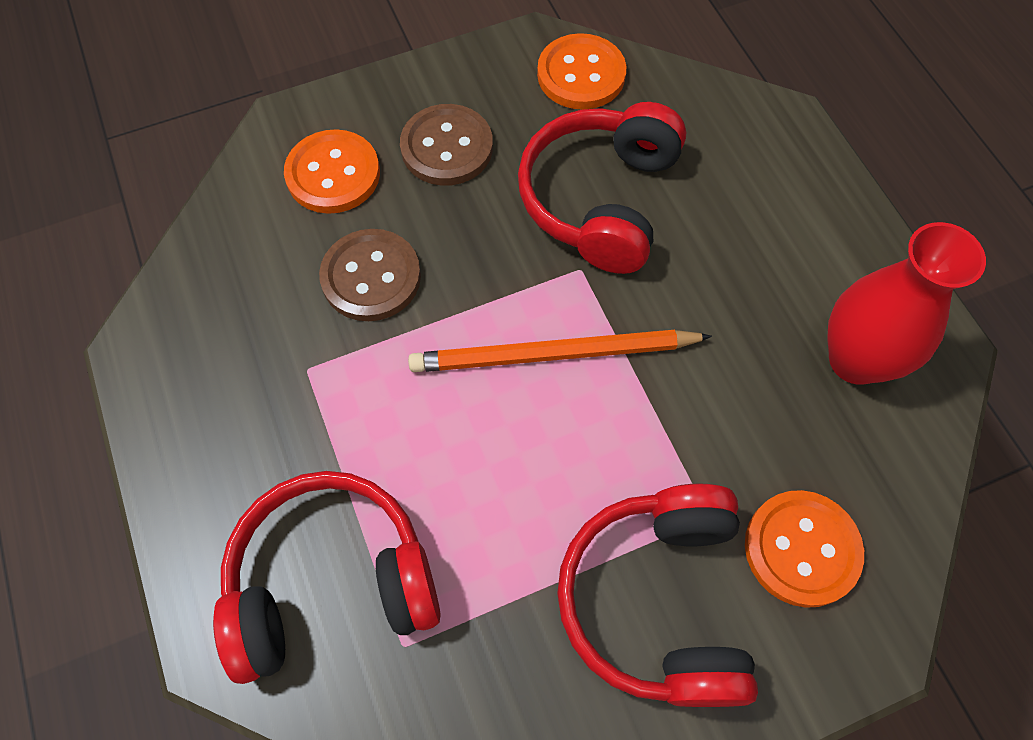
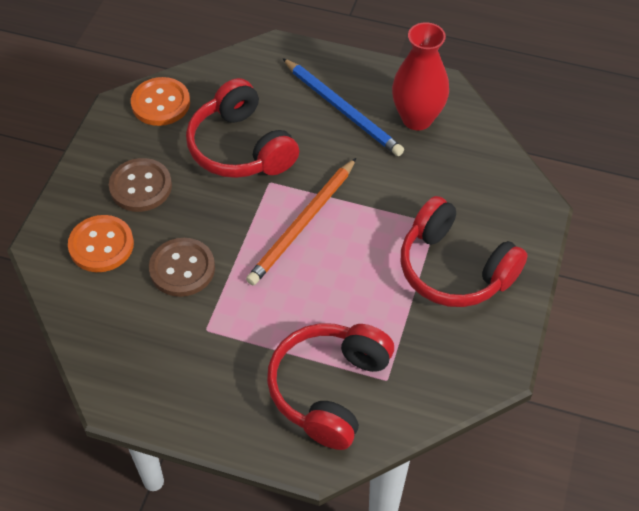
camera: 50 degrees left, 10 degrees down
orange button [745,490,864,608] -> none
none -> blue pencil [282,58,404,156]

